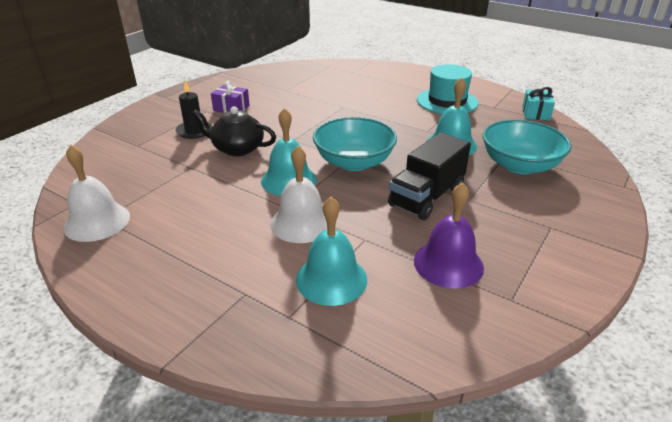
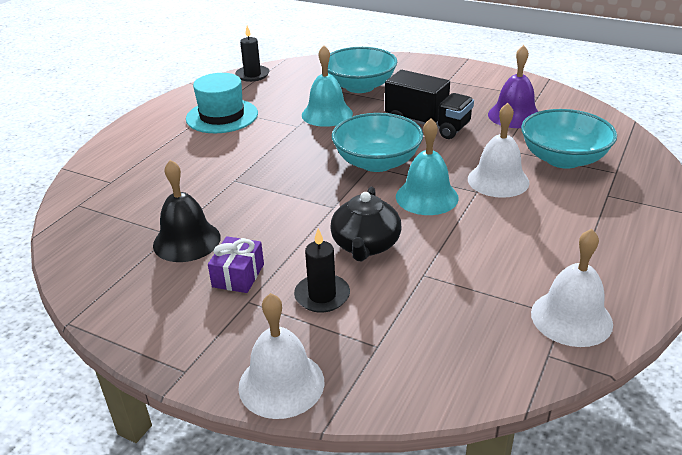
camera: 95 degrees left, 0 degrees up
turquoise bell [296,197,367,306] -> turquoise bowl [521,109,617,169]
turquoise gift [522,87,555,121] -> black candle [235,26,269,82]
none -> black bell [153,160,221,262]
none -> white bell [238,293,324,419]

